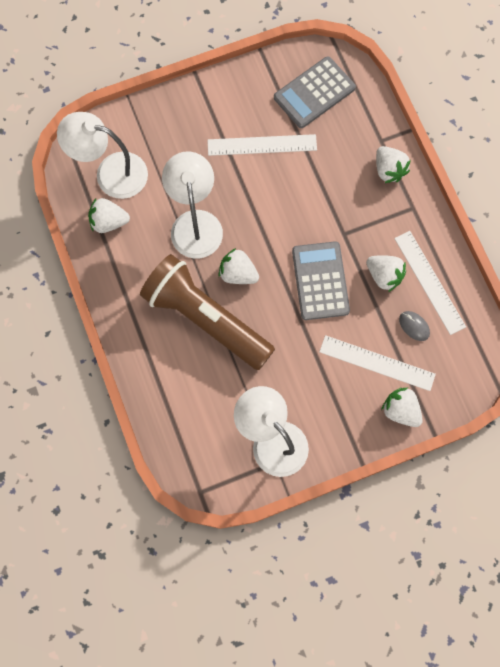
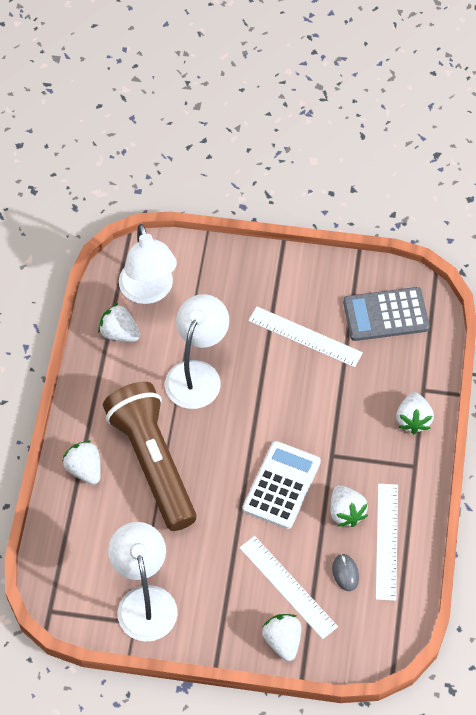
camera: 30 degrees right, 15 degrees down
white lamp [57,112,148,199] -> white lamp turned 150 degrees counterclockwise [119,224,177,304]
white strawberry [219,248,259,284] -> white strawberry moved to [62,441,101,485]
grey calculator [292,241,350,320] -> white calculator [243,441,321,529]

